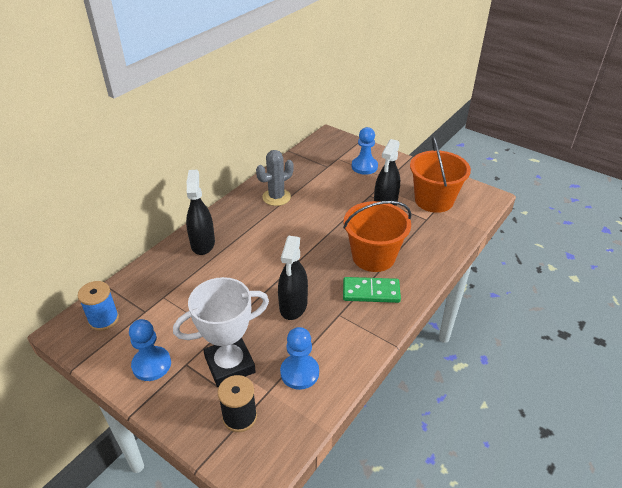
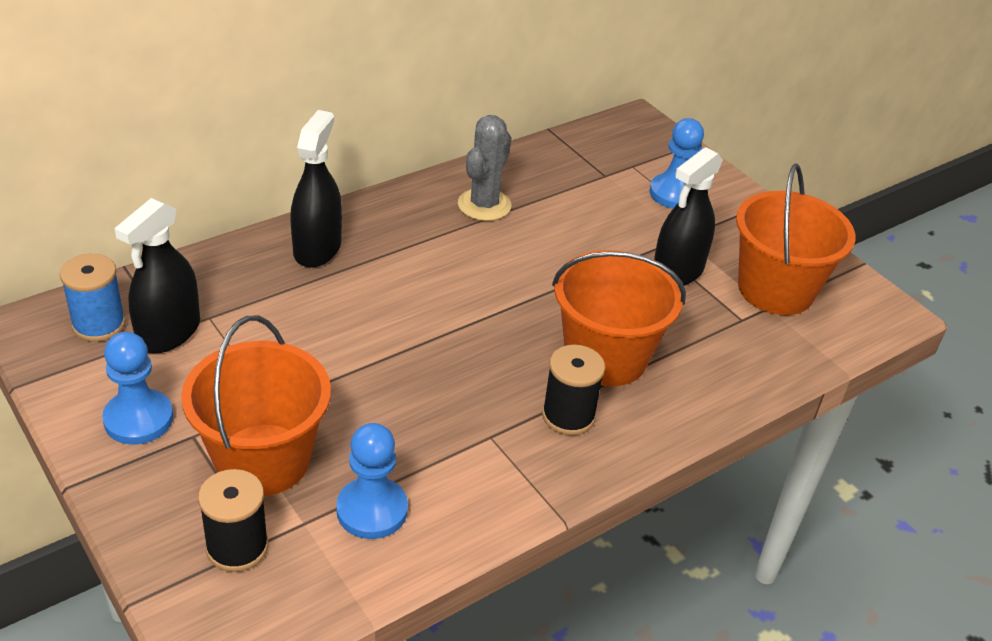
camera: 15 degrees right, 0 degrees up
white trophy [173,277,269,387] -> orange bucket [181,316,331,496]
grey cactus [256,150,294,206] -> grey cactus turned 45 degrees counterclockwise [458,115,512,221]
black spray bottle [278,236,308,320] -> black spray bottle moved to [114,198,200,354]
green domino [343,277,401,303] -> black spool [542,345,605,435]

